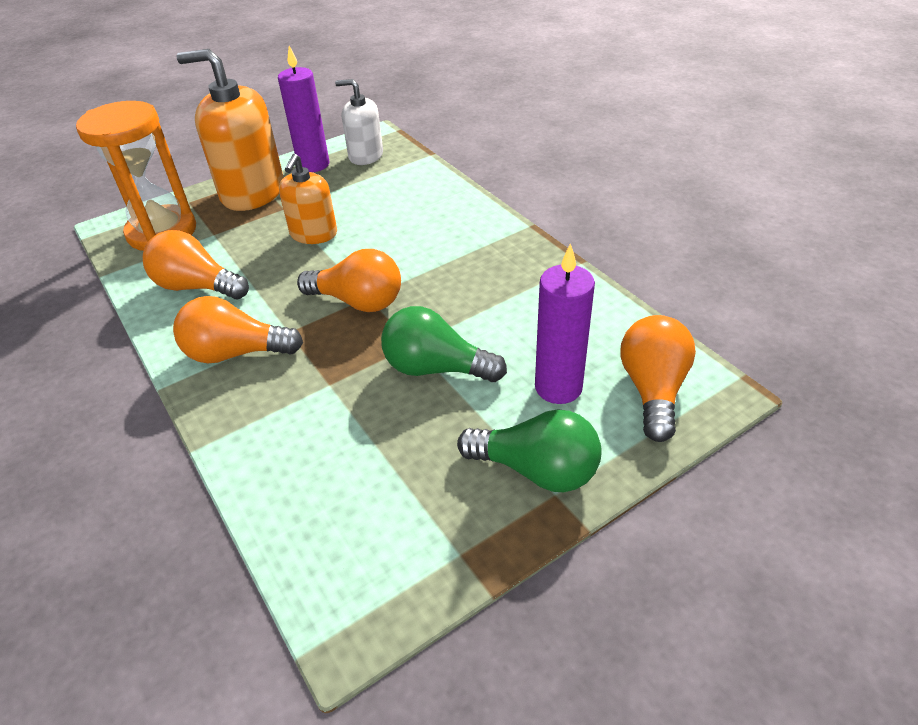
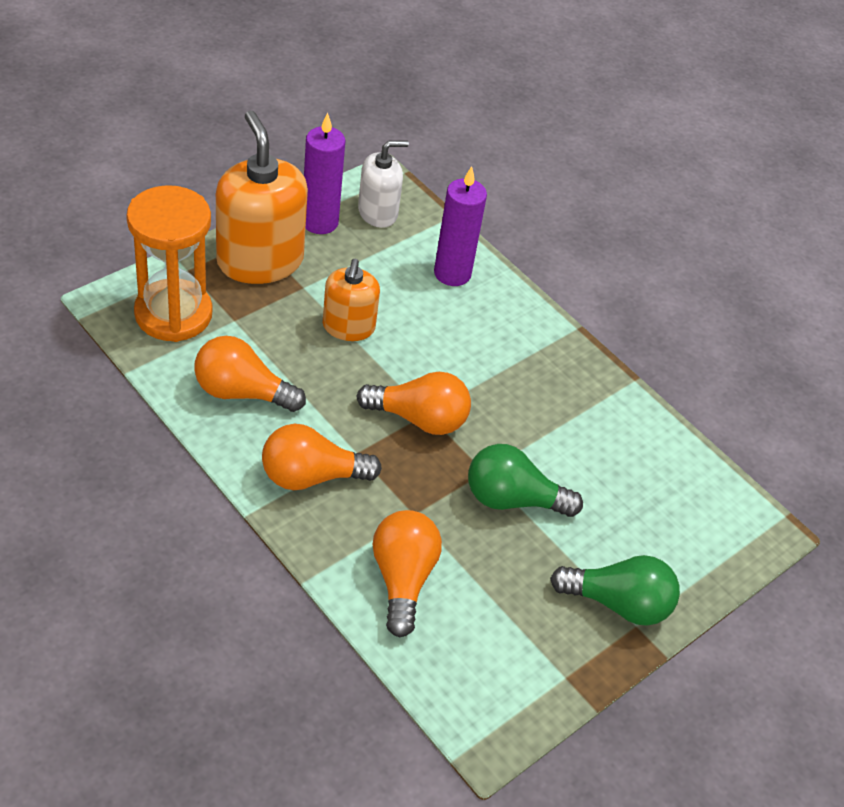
camera: 15 degrees left, 5 degrees up
orange soap dispenser [176,49,284,211] -> orange soap dispenser turned 60 degrees clockwise [216,111,308,284]
white soap dispenser [335,79,383,165] -> white soap dispenser turned 150 degrees clockwise [358,140,409,228]
purple candle [535,243,595,404] -> purple candle moved to [434,166,487,286]
orange light bulb [620,315,696,442] -> orange light bulb moved to [372,510,442,637]

